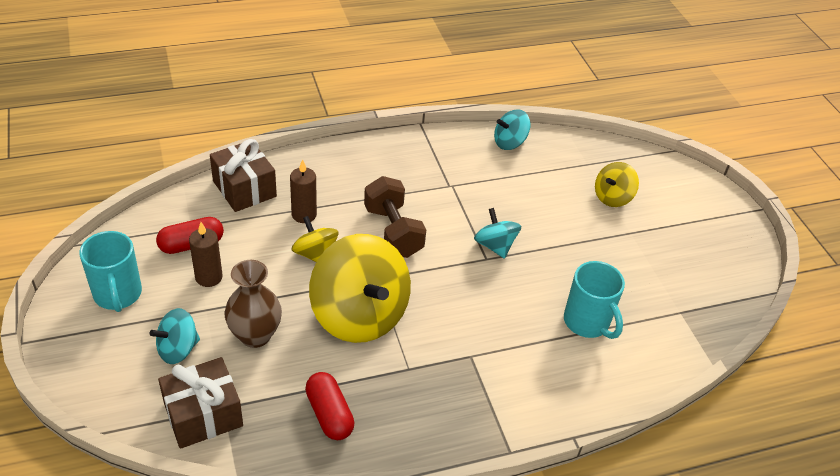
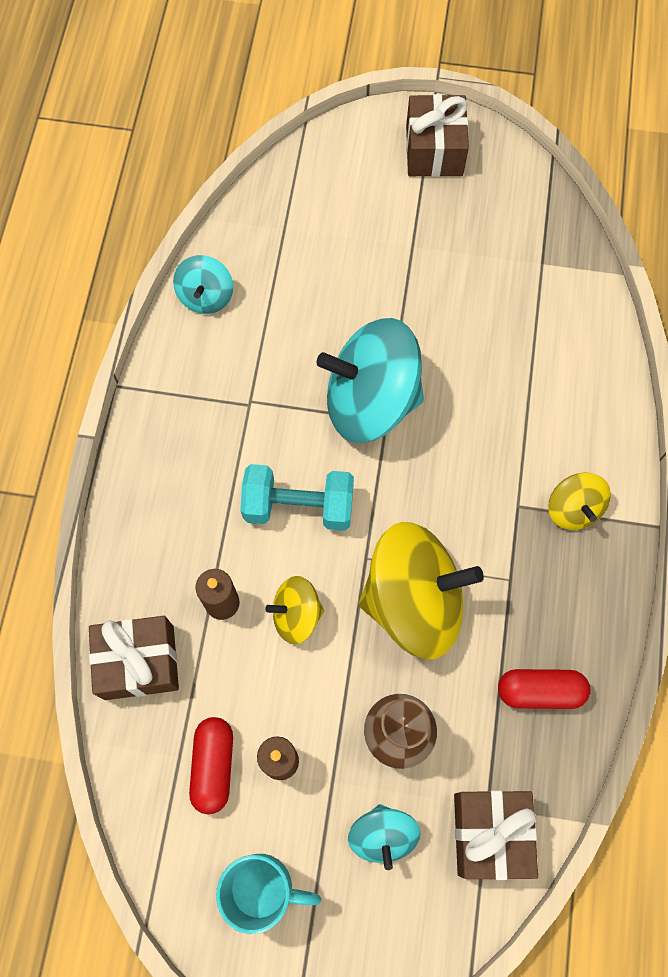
camera: 60 degrees left, 25 degrees up
brown dumbbell [364,176,426,258] -> turquoise dumbbell [240,464,354,531]
turquoise spinning top [474,208,521,259] -> turquoise spinning top [317,318,424,443], size x2.01
turquoise mug [564,261,625,339] -> none
yellow spinning top [595,162,639,207] -> yellow spinning top moved to [548,472,611,530]
none -> brown gift [406,94,469,177]

